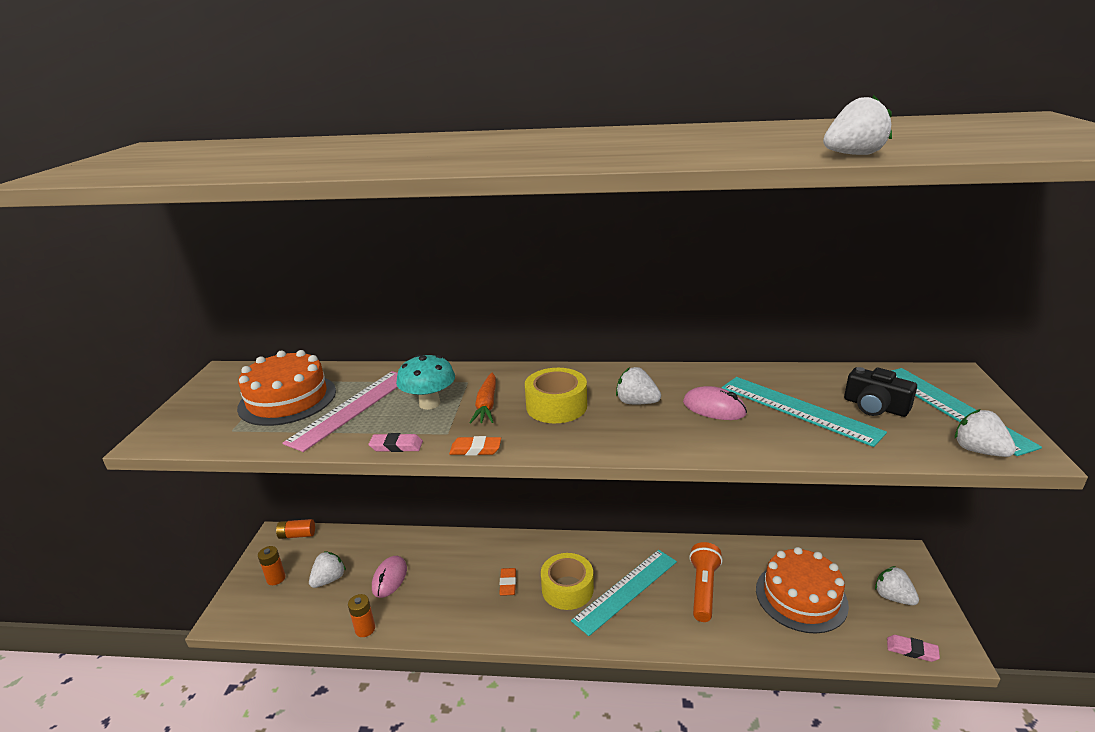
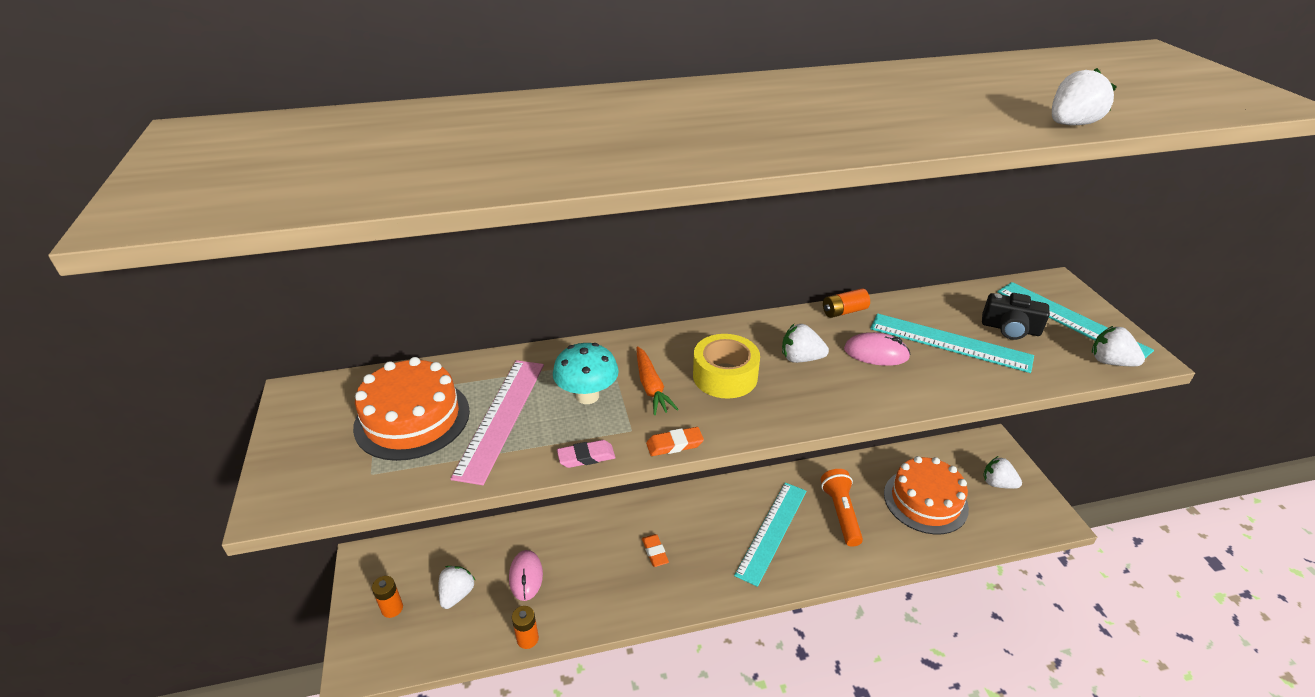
camera: 20 degrees left, 10 degrees up
orange battery [276,519,315,539] -> orange battery moved to [823,288,870,318]
yellow tape [541,553,594,610] -> none
pink eraser [887,635,940,662] -> none

